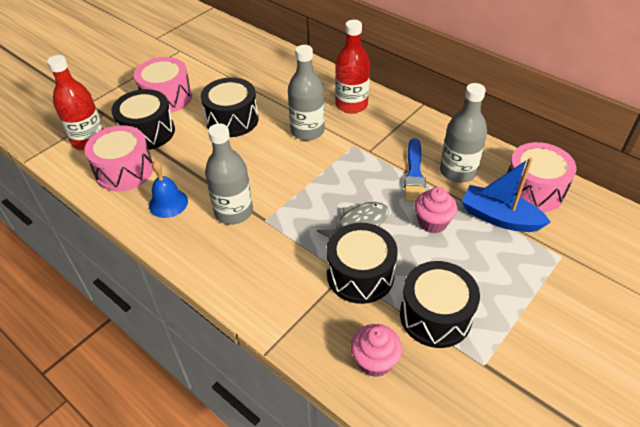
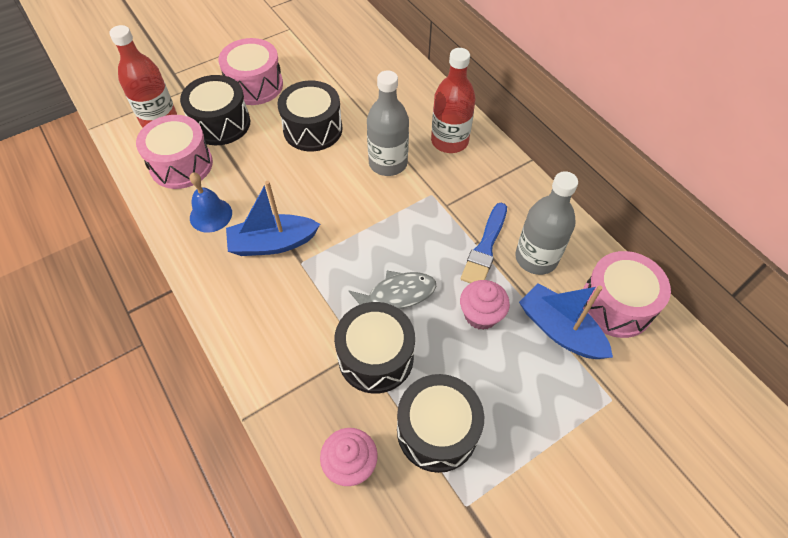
camera: 15 degrees right, 10 degrees up
grey bottle [205,123,253,225] -> blue boat [226,181,320,256]

